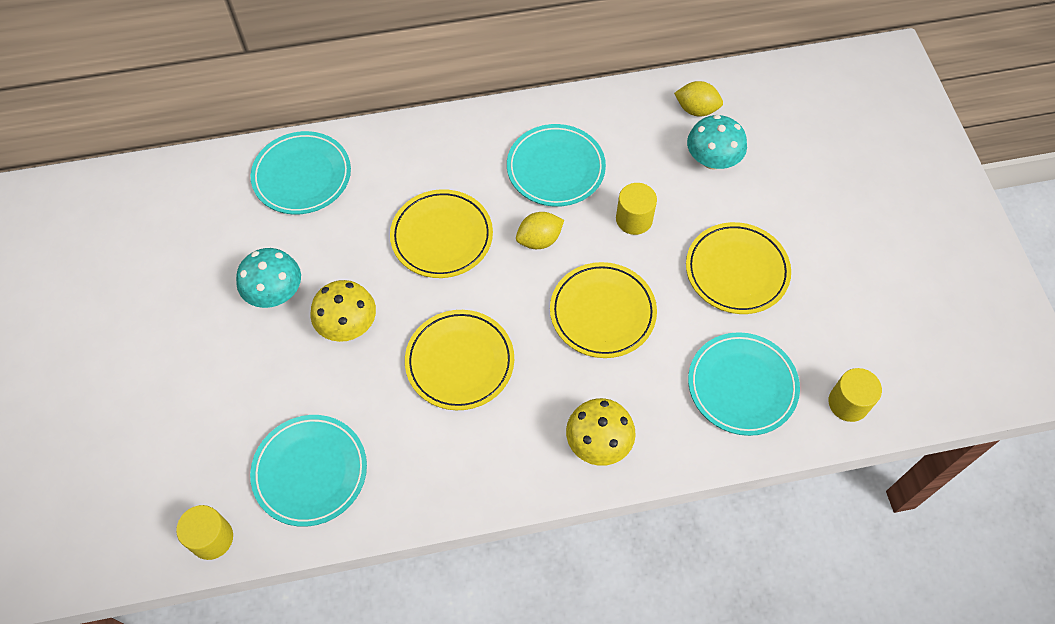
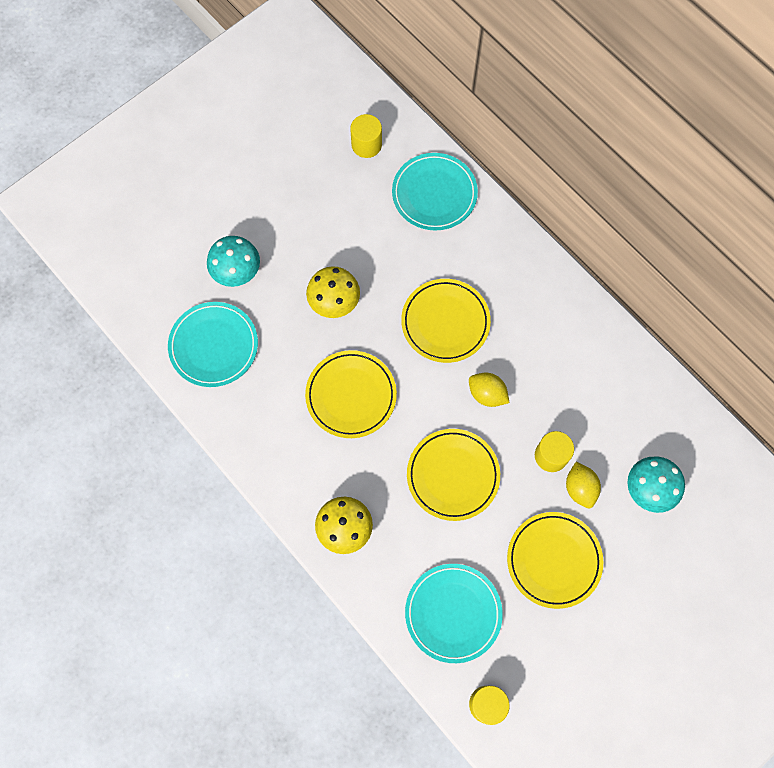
camera: 60 degrees right, 10 degrees up
yellow cylinder [176,505,233,560] -> yellow cylinder moved to [350,114,382,158]
turquoise mushroom [236,248,301,308] -> turquoise mushroom moved to [207,236,260,287]
turquoise plate [507,124,606,207] -> none
yellow lemon [674,81,723,116] -> yellow lemon moved to [566,462,601,508]

